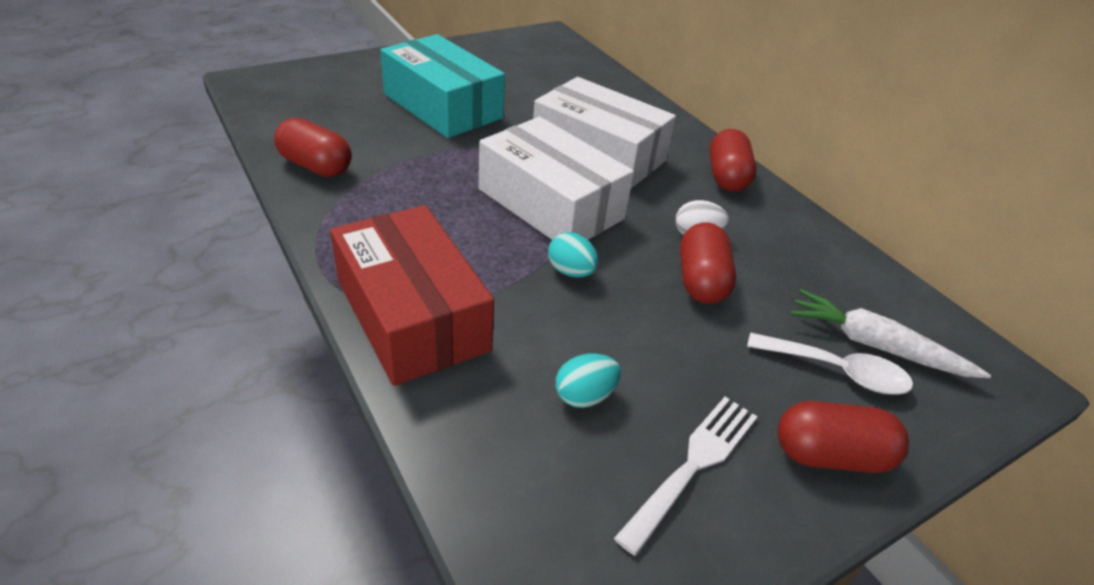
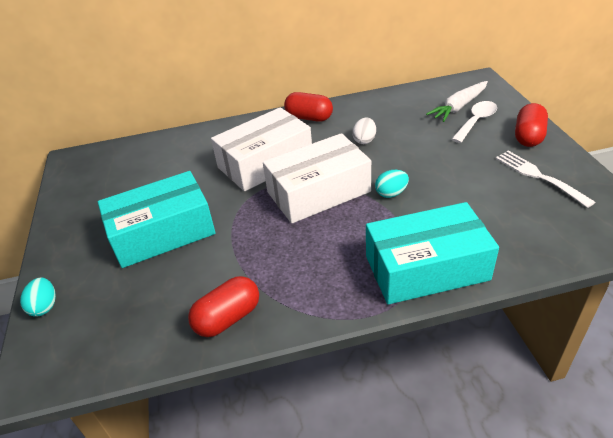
camera: 65 degrees left, 0 degrees up
red box [330,205,494,386] -> turquoise box [366,202,499,304]
turquoise egg [556,354,621,408] -> turquoise egg moved to [20,278,56,317]
red capsule [680,223,736,304] -> none

